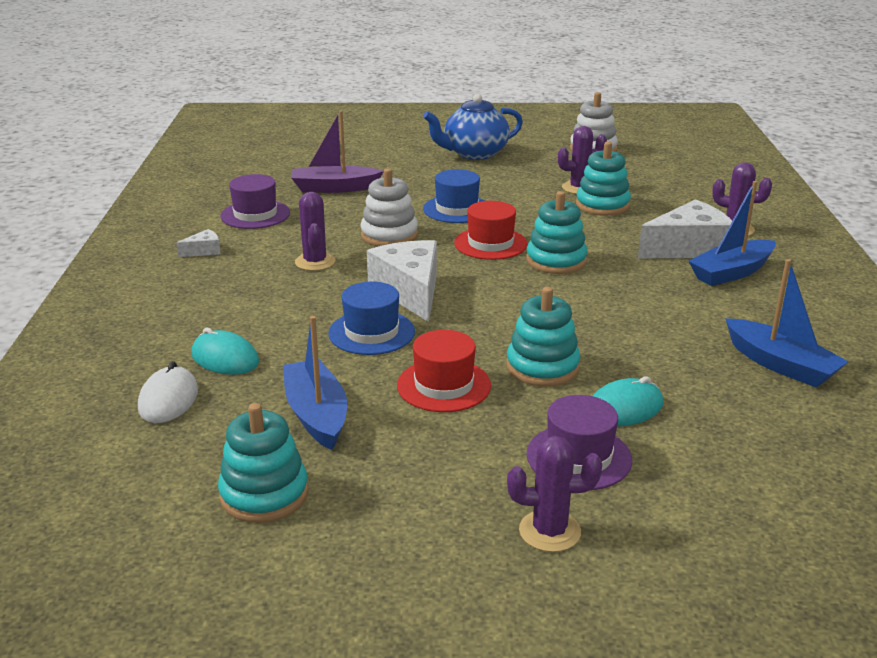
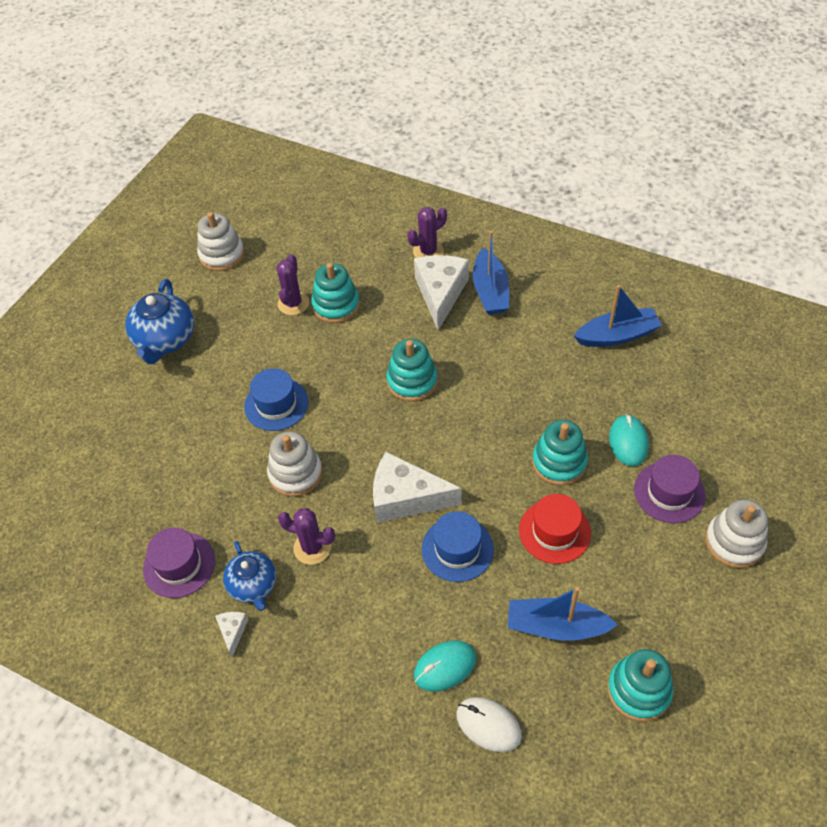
camera: 60 degrees left, 25 degrees up
purple boat [291,110,383,193] -> none
red hat [454,201,527,260] -> none
purple cactus [507,436,602,552] -> white stacking toy [705,499,768,568]
none -> blue teapot [223,541,276,611]

